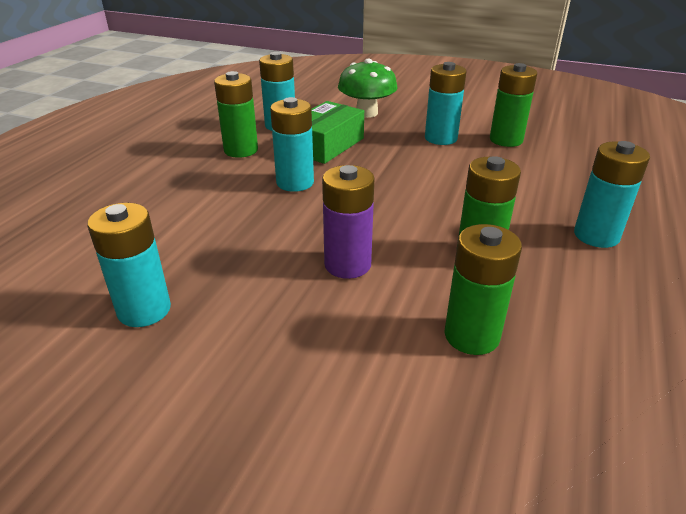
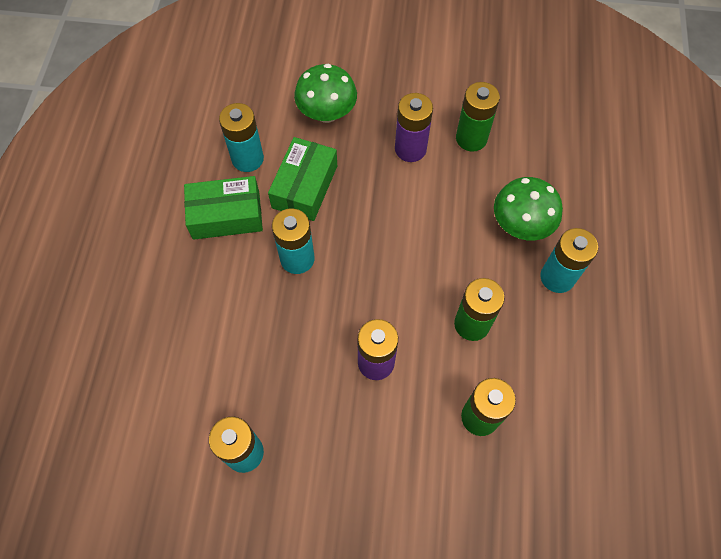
camera: 15 degrees left, 30 degrees up
green battery [214,71,258,158] -> green box [184,176,263,240]
turquoise battery [425,62,467,145] -> purple battery [395,93,433,162]
none -> green mushroom [494,177,563,241]

